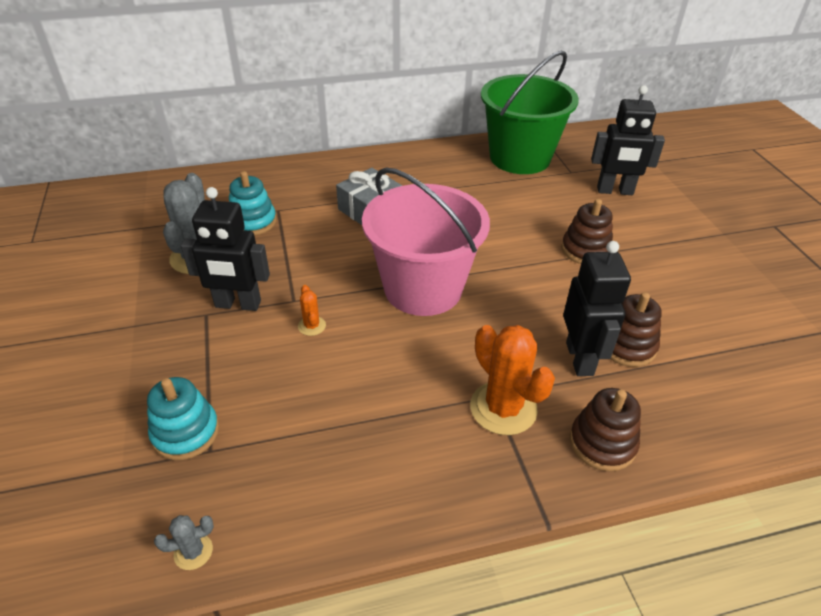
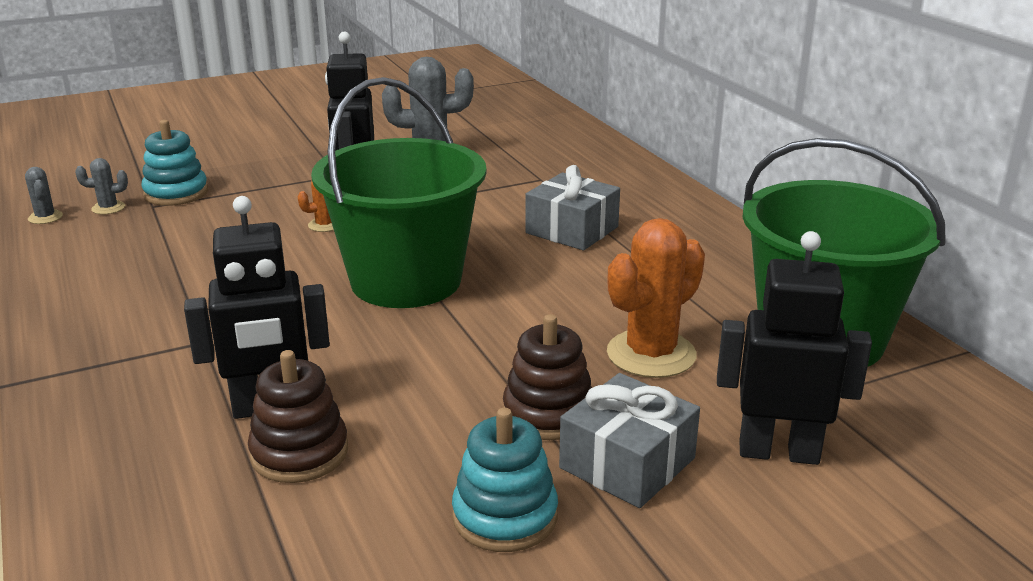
camera: 80 degrees right, 15 degrees down
turquoise stacking toy [229,171,277,236] -> turquoise stacking toy moved to [452,408,558,552]
pink bucket [362,167,490,316] -> green bucket [311,77,487,308]
orange cactus [470,325,555,435] -> orange cactus moved to [607,218,705,378]
brown stacking toy [570,388,641,471] -> none
black robot [591,85,665,195] -> black robot turned 105 degrees clockwise [717,231,872,465]
none -> grey cactus [75,158,128,215]
none -> grey gift [559,373,700,508]

